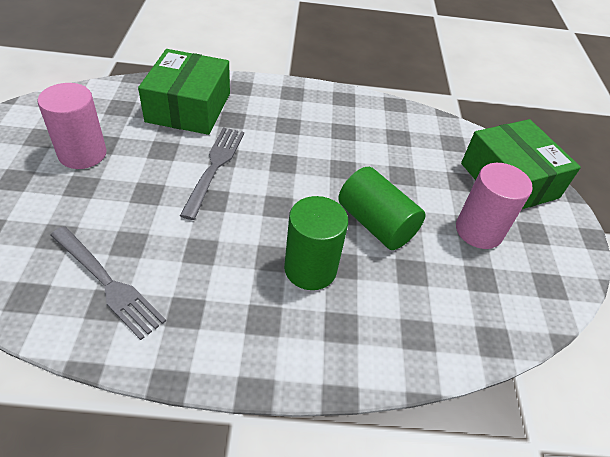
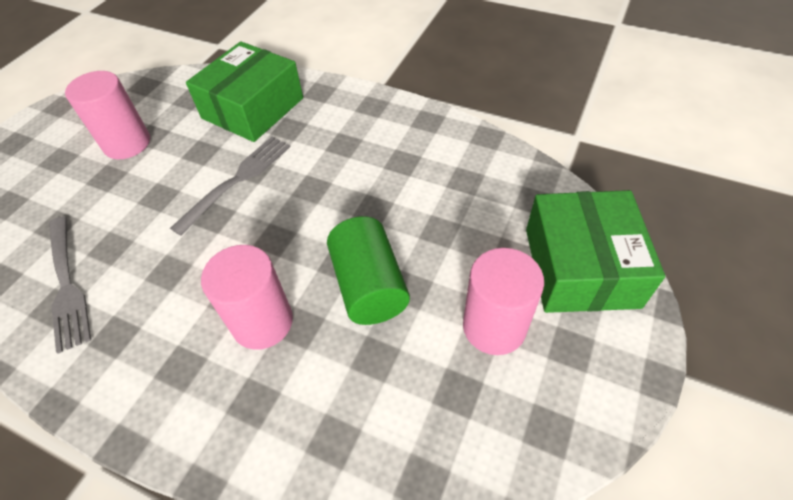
camera: 30 degrees right, 5 degrees up
green cylinder [284,196,348,290] -> pink cylinder [201,245,293,350]

